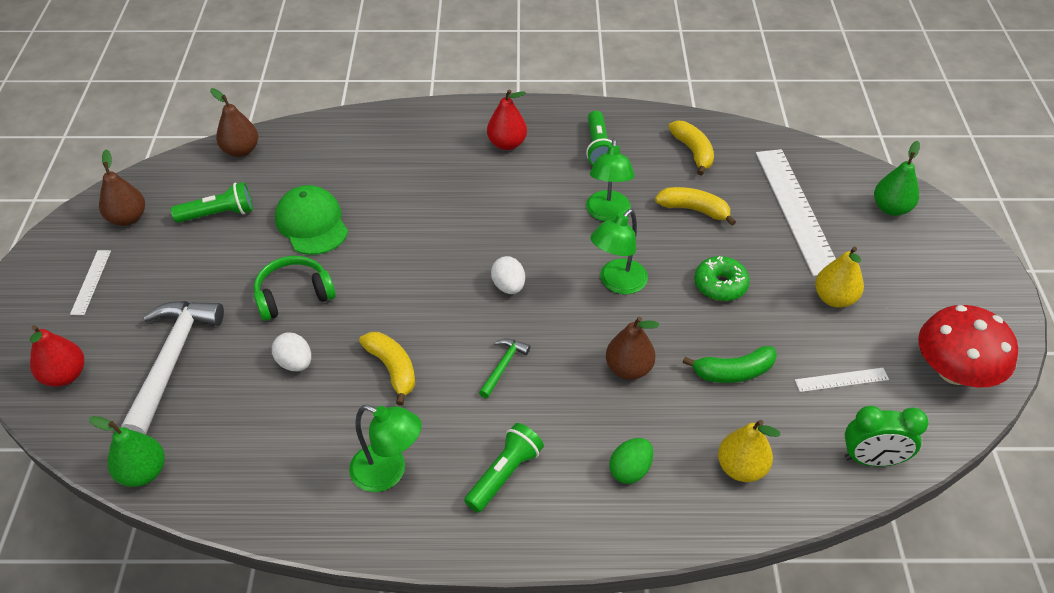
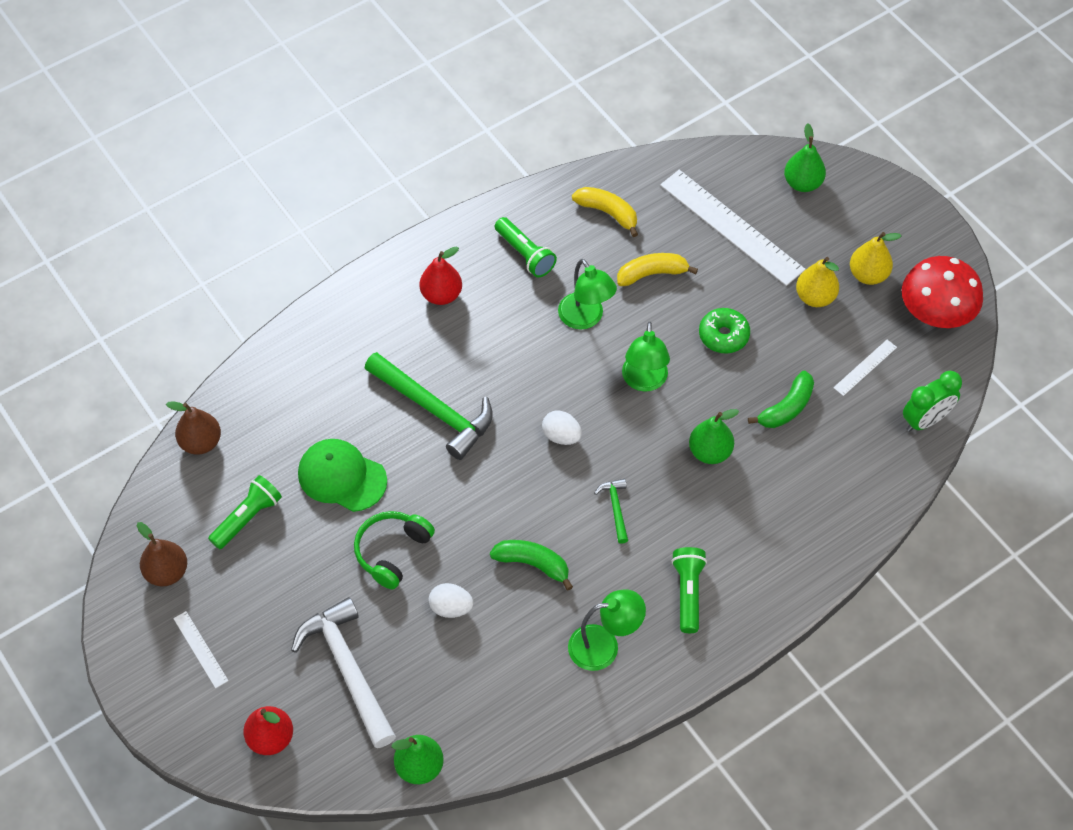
camera: 35 degrees left, 10 degrees up
yellow banana [359,332,415,406] -> green banana [490,540,573,591]
brown pear [606,317,660,380] -> green pear [689,409,739,464]
green egg [609,438,653,484] -> none
yellow pear [718,420,780,482] -> yellow pear moved to [850,232,901,285]
none -> green hammer [365,352,493,460]

